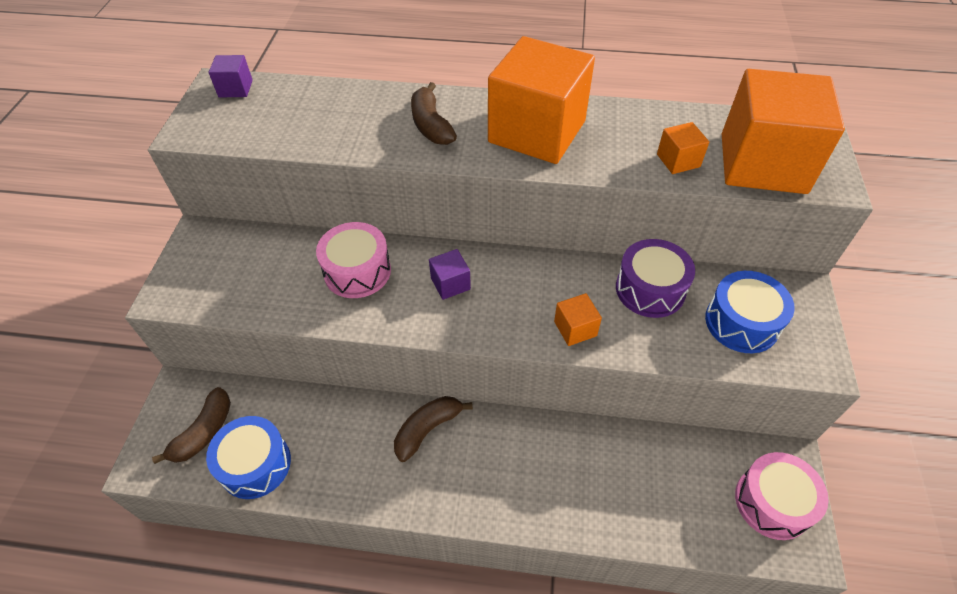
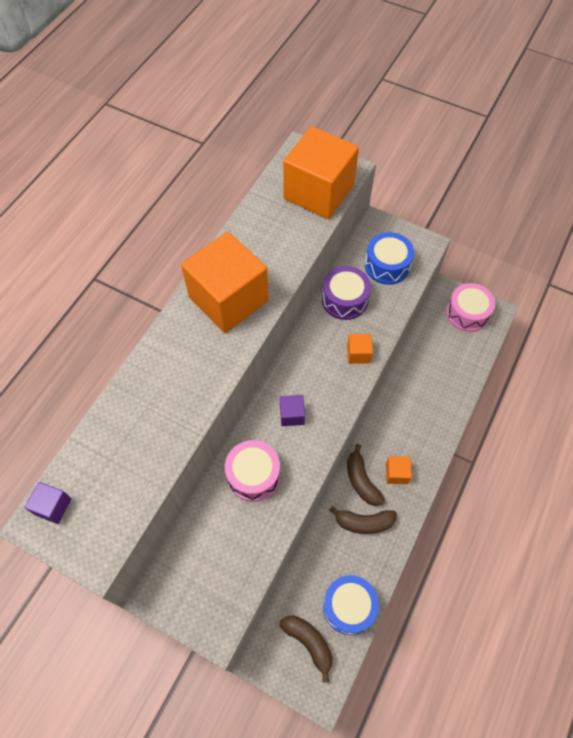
camera: 70 degrees left, 10 degrees up
brown banana [411,82,457,145] -> brown banana moved to [329,506,397,534]
orange cube [657,122,709,174] -> orange cube moved to [386,456,412,484]

